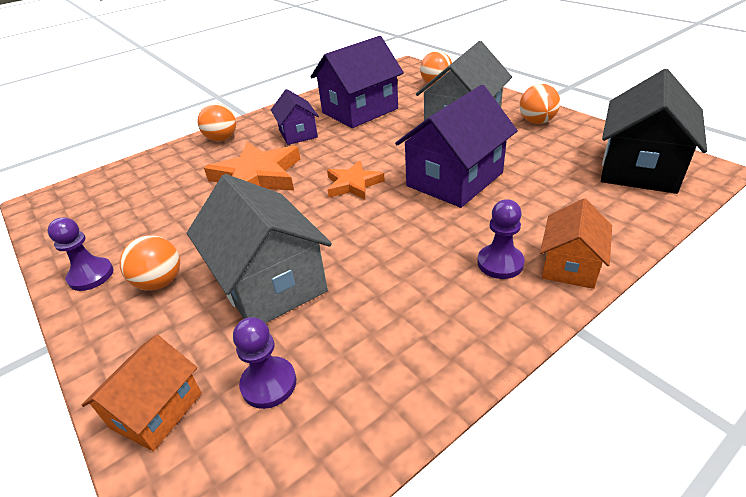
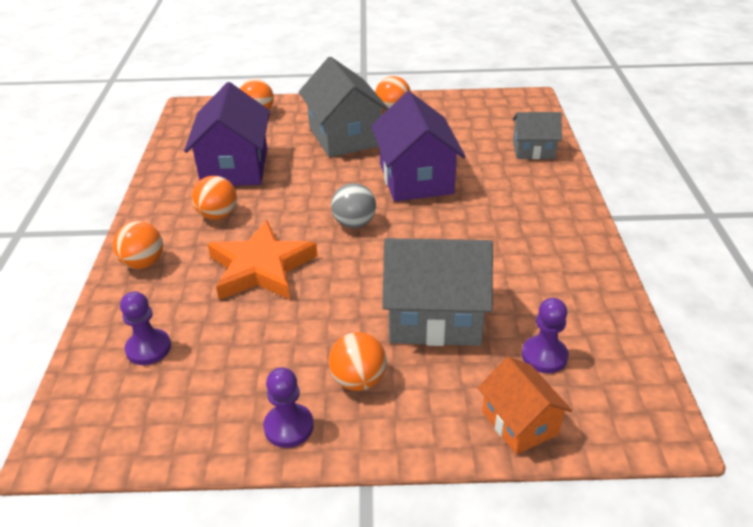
camera: 55 degrees left, 0 degrees up
purple house [271,89,319,145] -> orange ball [192,176,237,220]
orange star [327,160,385,200] -> grey ball [331,183,376,228]
purple pawn [477,199,525,279] -> purple pawn moved to [120,291,171,365]
orange house [540,198,612,289] -> none
black house [601,69,707,194] -> none
none -> grey house [513,112,562,159]

